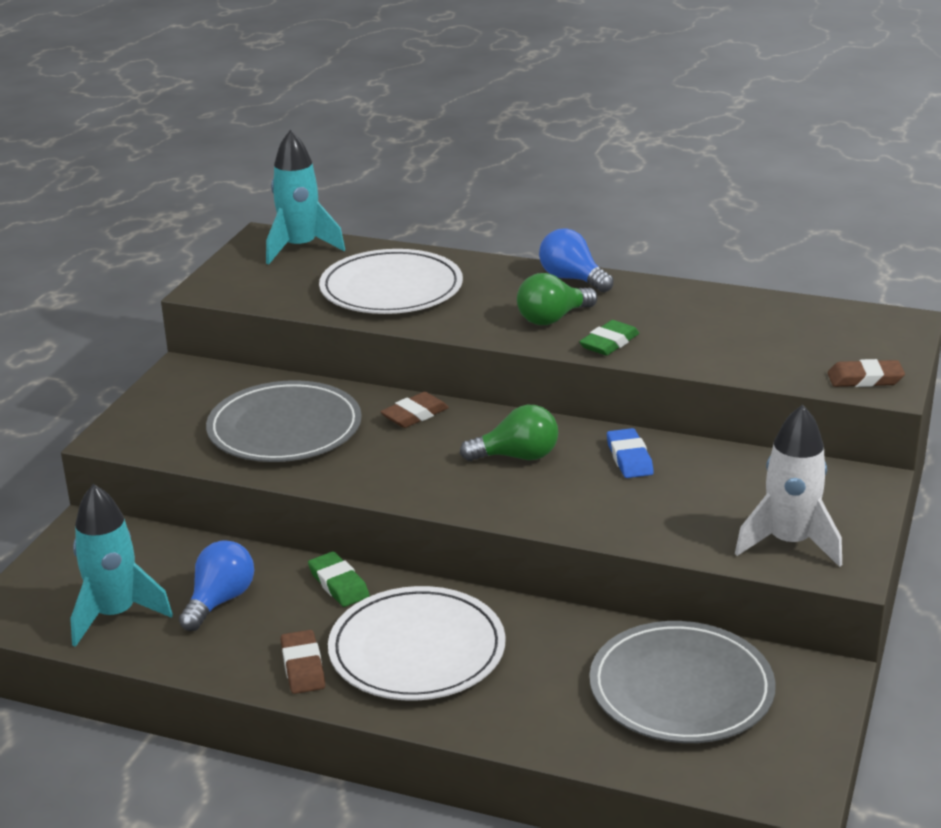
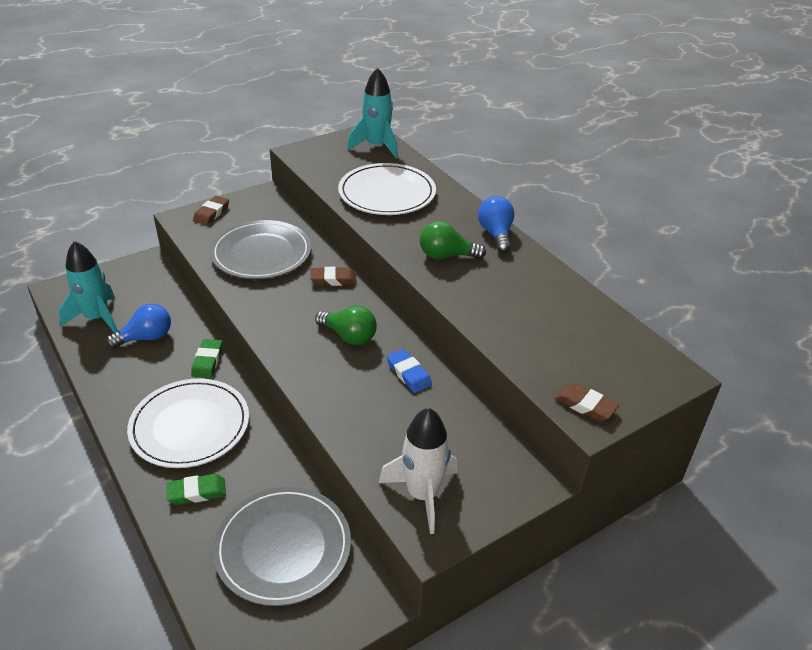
camera: 35 degrees right, 10 degrees up
brown eraser [281,630,325,694] -> brown eraser moved to [193,196,229,225]
green eraser [579,320,639,356] -> green eraser moved to [166,474,226,505]
blue eraser [607,428,654,478] -> blue eraser turned 60 degrees counterclockwise [387,349,432,393]

